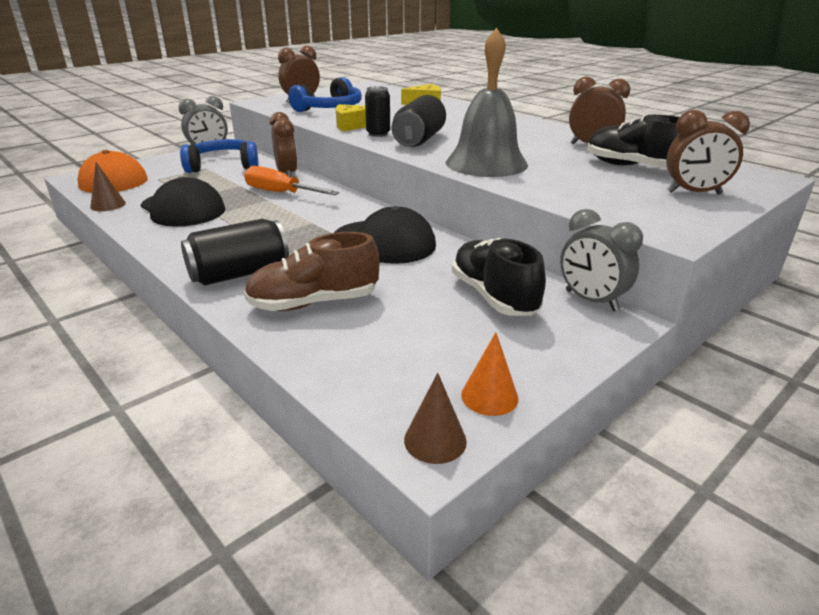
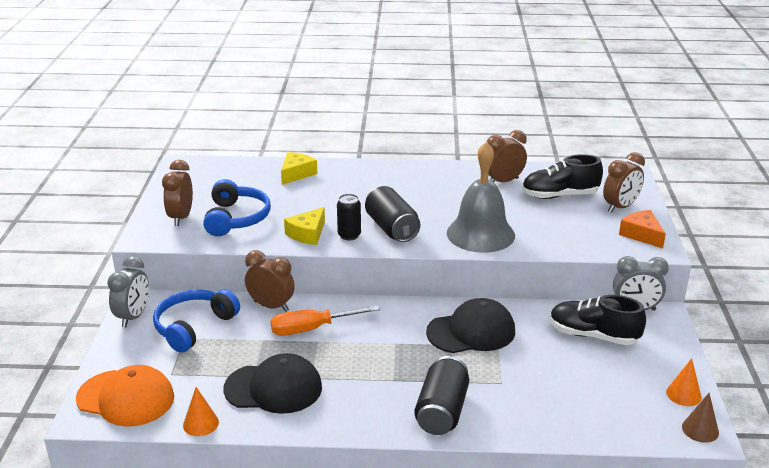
camera: 45 degrees left, 0 degrees up
brown cone [90,162,126,211] -> orange cone [183,387,219,436]
brown shoe [244,232,379,311] -> none
none -> orange cheese [619,210,666,248]

